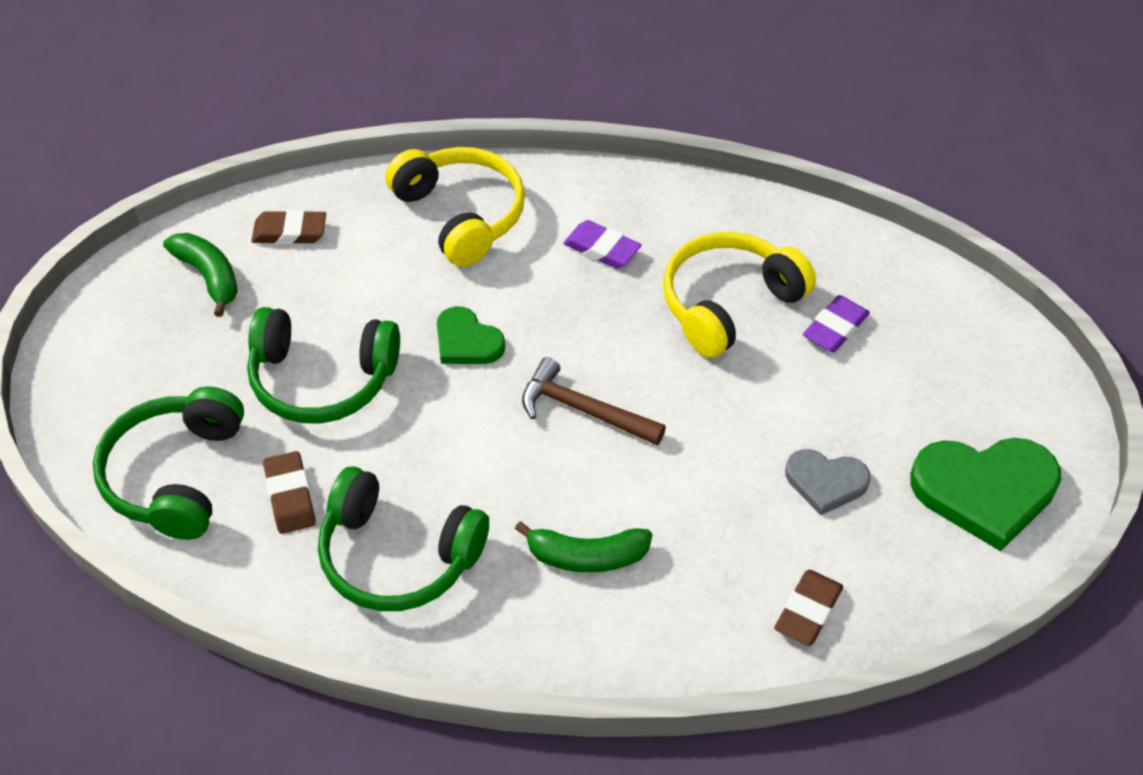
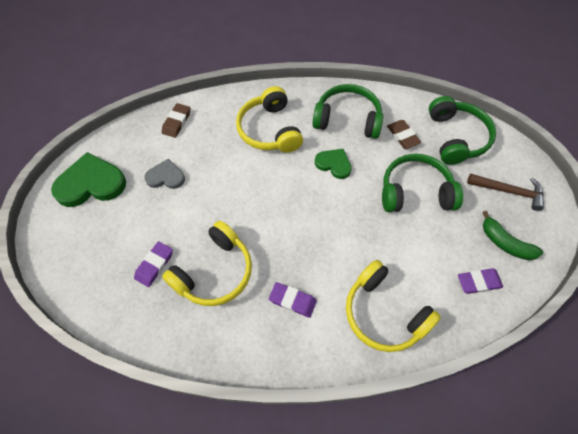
camera: 170 degrees right, 10 degrees up
brown eraser [251,210,326,244] -> purple eraser [458,268,503,294]
green heart [437,306,505,364] -> green heart moved to [315,149,352,179]
green banana [515,521,652,573] -> yellow headphones [236,86,303,153]
brown hammer [522,357,666,445] -> brown hammer moved to [467,174,544,211]

